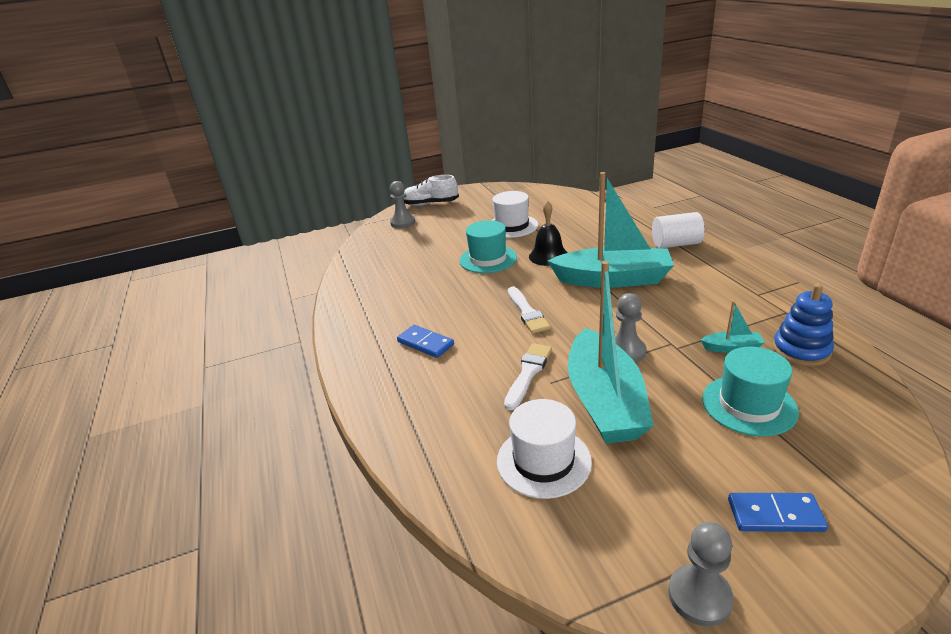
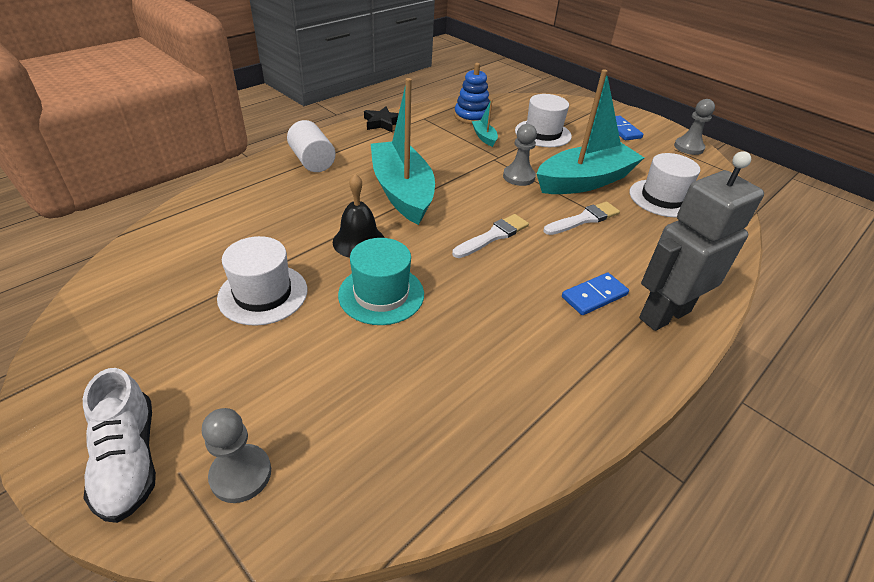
camera: 120 degrees left, 10 degrees up
blue domino [397,325,454,358] -> blue domino turned 45 degrees clockwise [562,273,629,315]
white brush [504,343,552,410] -> white brush turned 150 degrees clockwise [543,202,620,235]
turquoise hat [702,347,799,436] -> white hat [515,94,572,147]
none -> black star [364,107,399,132]
none -> grey robot [639,151,764,331]

